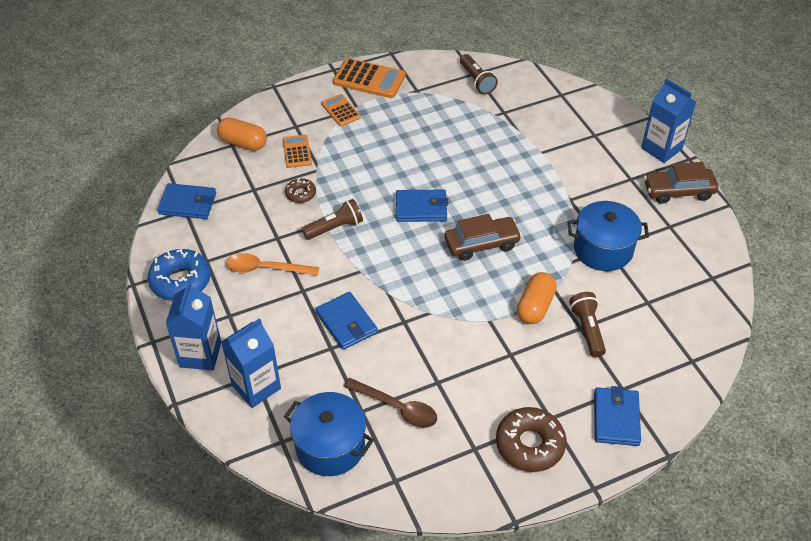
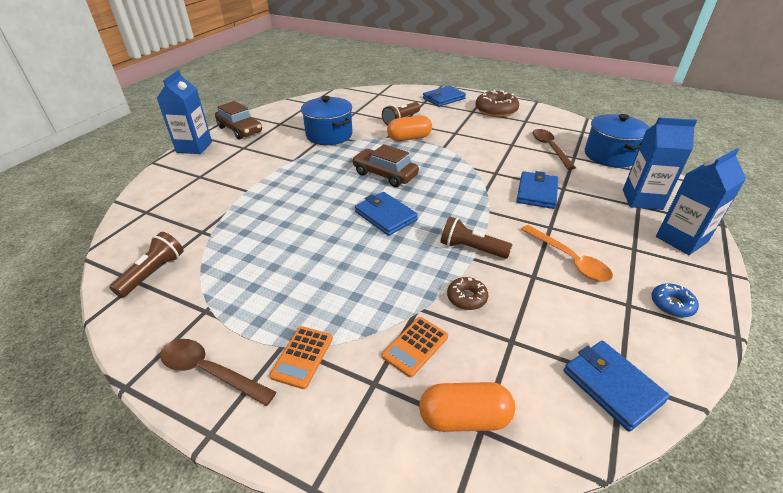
camera: 130 degrees left, 10 degrees down
blue donut [148,249,211,301] -> blue donut [651,284,699,317], size x0.54
orange capsule [217,117,267,151] -> orange capsule turned 75 degrees counterclockwise [419,382,515,432]
orange calculator [333,58,406,98] -> brown spoon [160,339,276,406]

